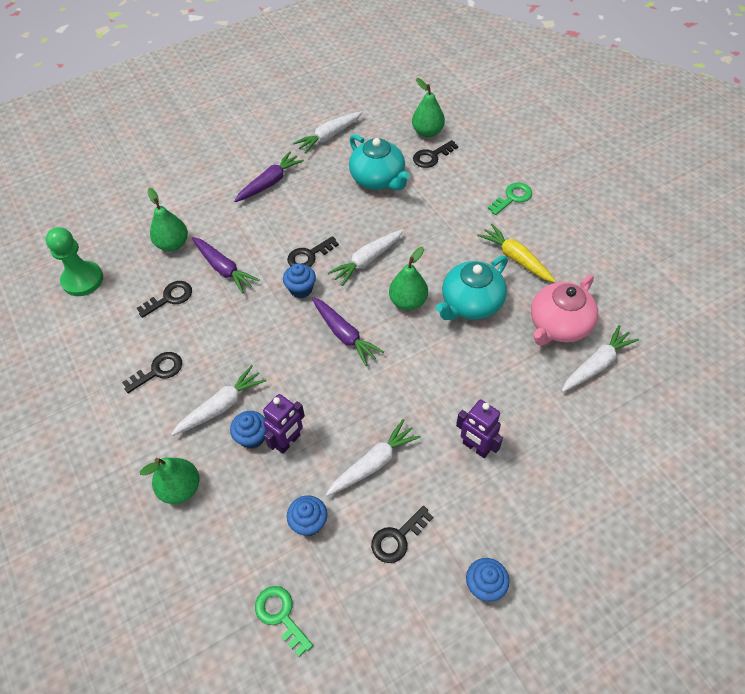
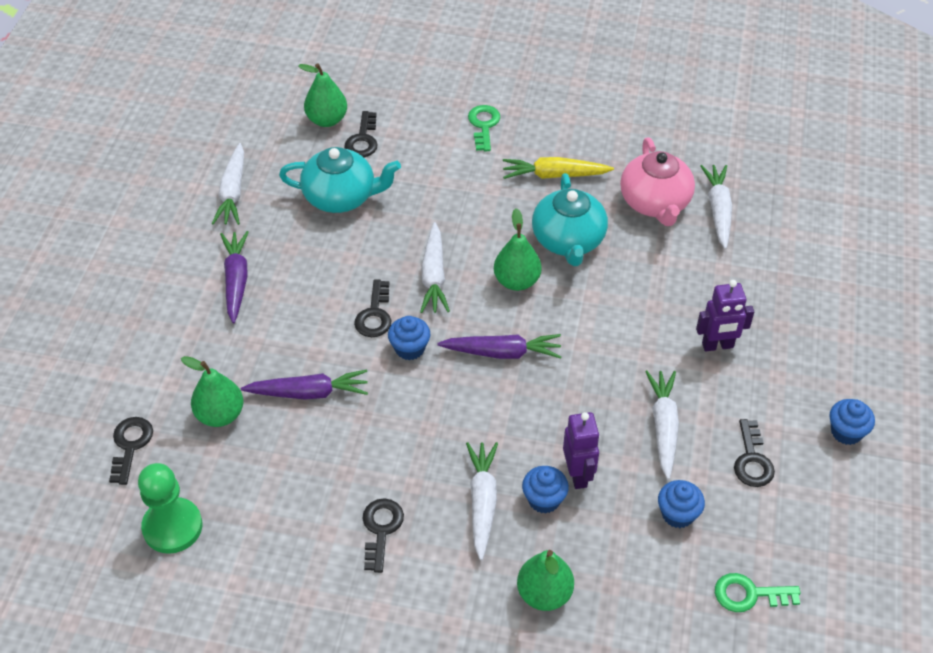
camera: 50 degrees left, 5 degrees down
black key [137,281,192,318] -> black key moved to [109,417,153,485]

